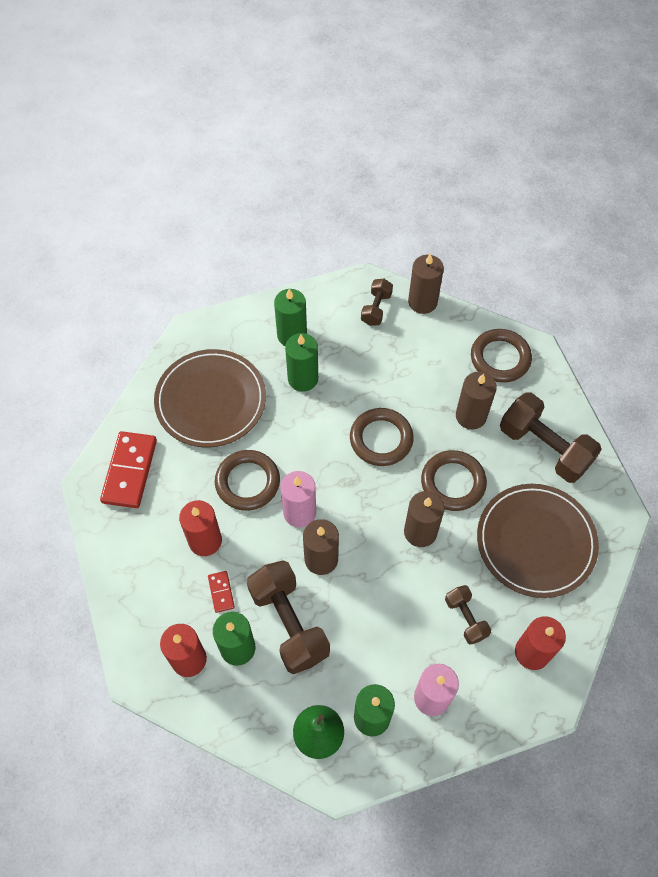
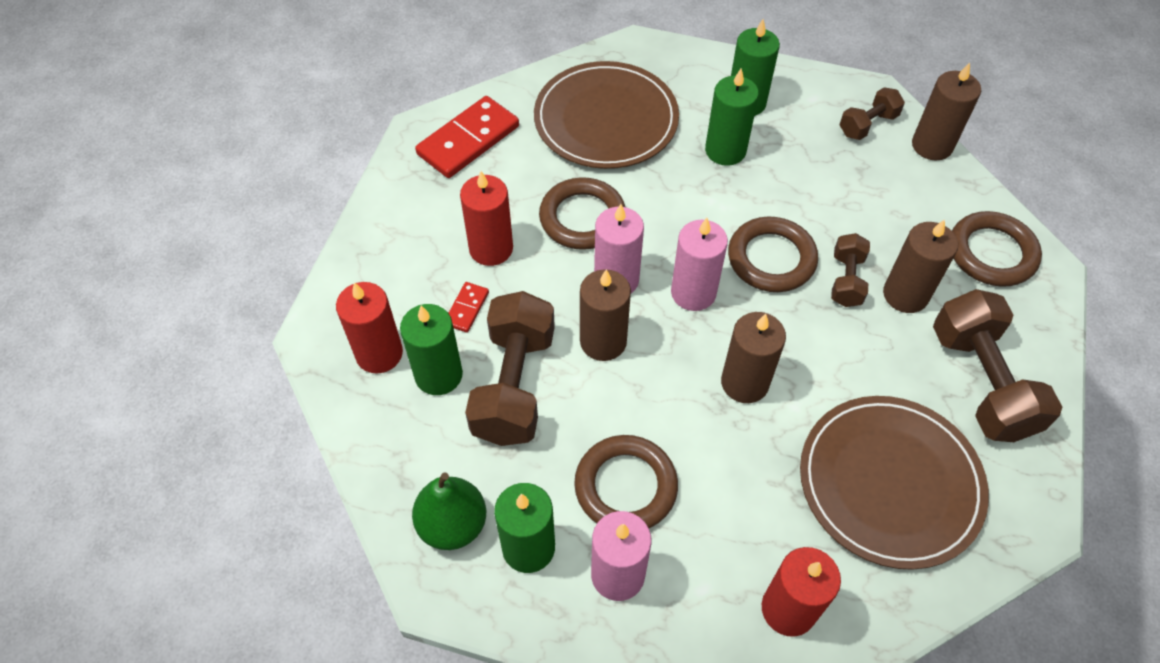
camera: 35 degrees right, 5 degrees down
brown ring [421,450,487,511] -> brown ring moved to [574,435,678,528]
brown dumbbell [445,585,491,645] -> brown dumbbell moved to [831,233,870,307]
none -> pink candle [671,218,728,311]

